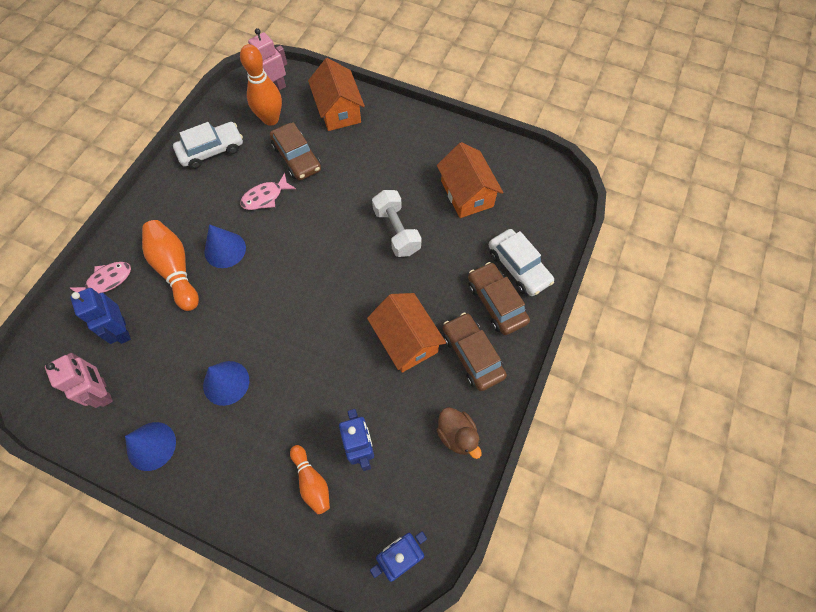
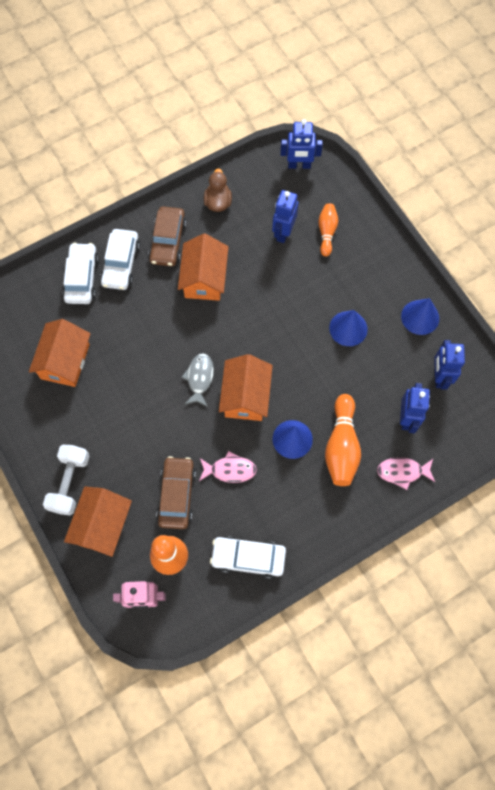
camera: 145 degrees left, 5 degrees up
pink robot [45,353,113,408] -> blue robot [434,340,465,390]
white dumbbell [372,190,422,257] -> white dumbbell moved to [43,445,89,516]
brown car [468,262,530,335] -> white car [100,229,140,290]
none -> grey fish [182,353,214,407]
none -> orange house [219,354,273,421]

